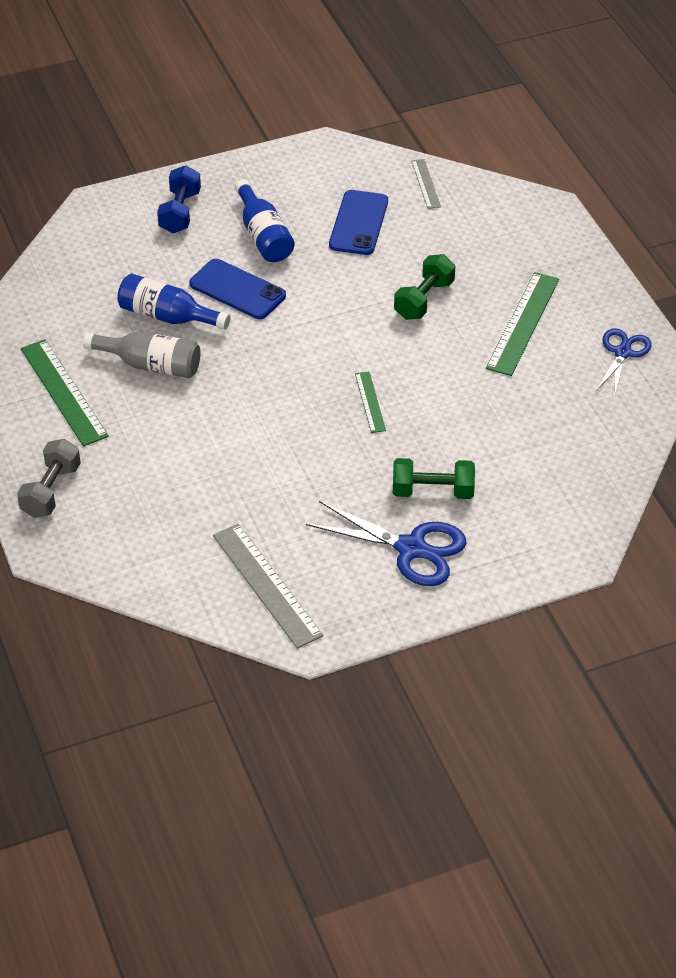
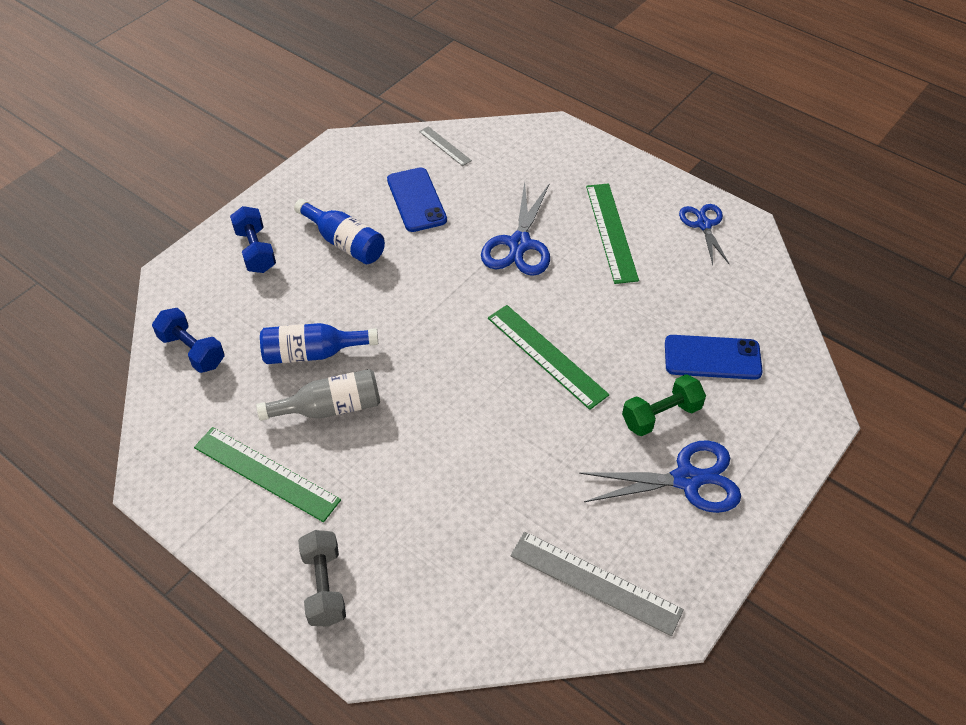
camera: 30 degrees left, 5 degrees up
blue phone [189,259,286,319] -> blue phone moved to [665,335,763,380]
green ruler [355,371,386,433] -> green ruler [488,305,609,410], size x1.86
green dumbbell [394,254,455,320] -> blue scissors [481,182,550,276]
none -> blue dumbbell [152,308,225,373]

